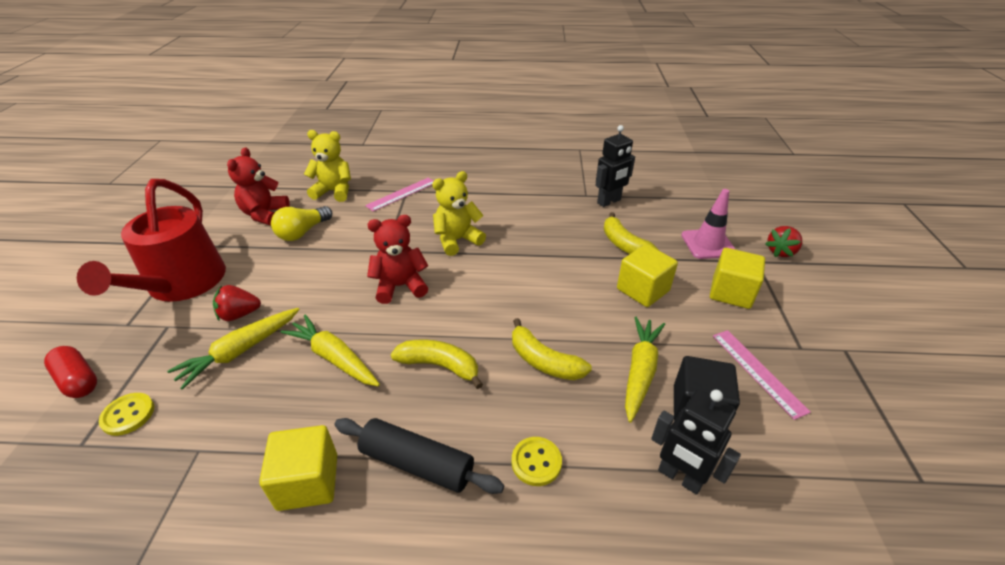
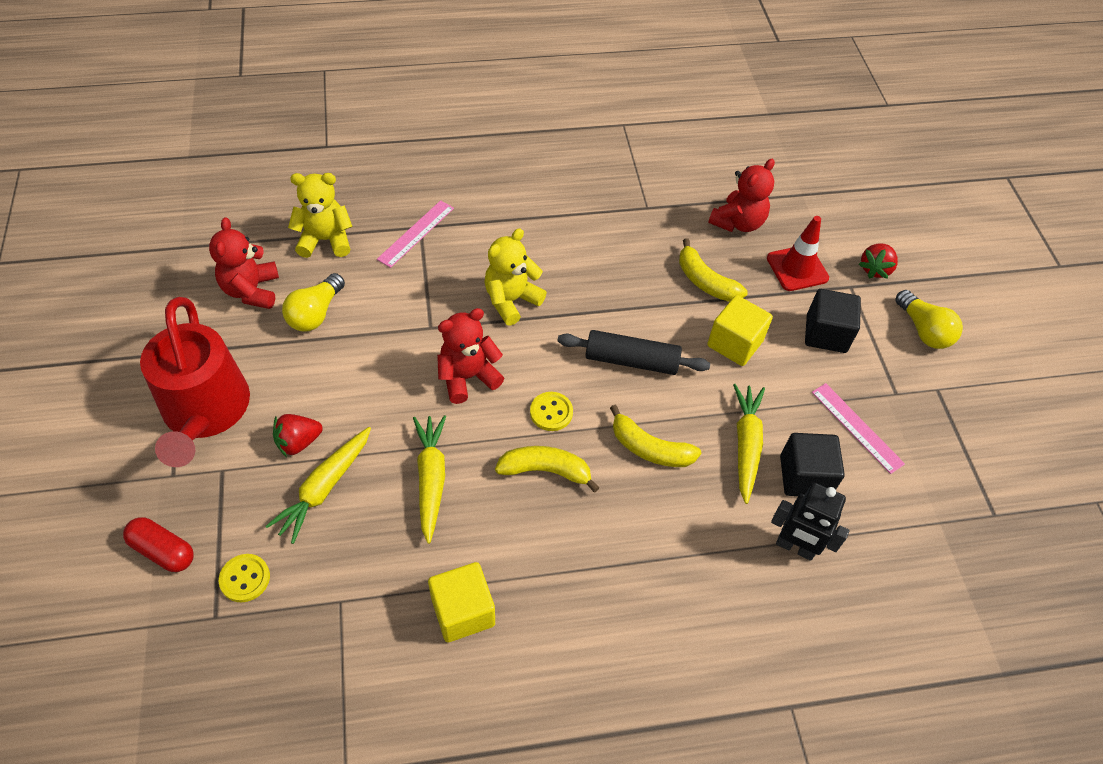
camera: 15 degrees left, 15 degrees up
yellow carrot [280,315,380,386] -> yellow carrot turned 60 degrees clockwise [413,415,446,544]
black rolling pin [334,418,504,494] -> black rolling pin moved to [557,330,710,375]
yellow button [512,437,562,486] -> yellow button moved to [530,392,573,431]
black robot [595,125,635,207] -> none
pink traffic cone [681,189,736,259] -> red traffic cone [767,216,829,291]
yellow cube [710,248,765,309] -> black cube [805,289,861,353]
none -> red teddy bear [708,159,775,232]
none -> yellow light bulb [895,290,963,349]

